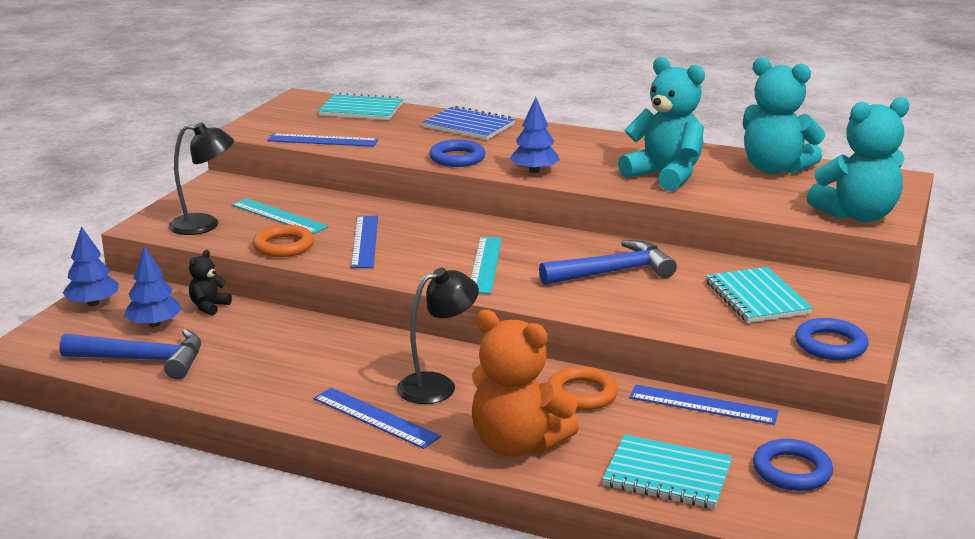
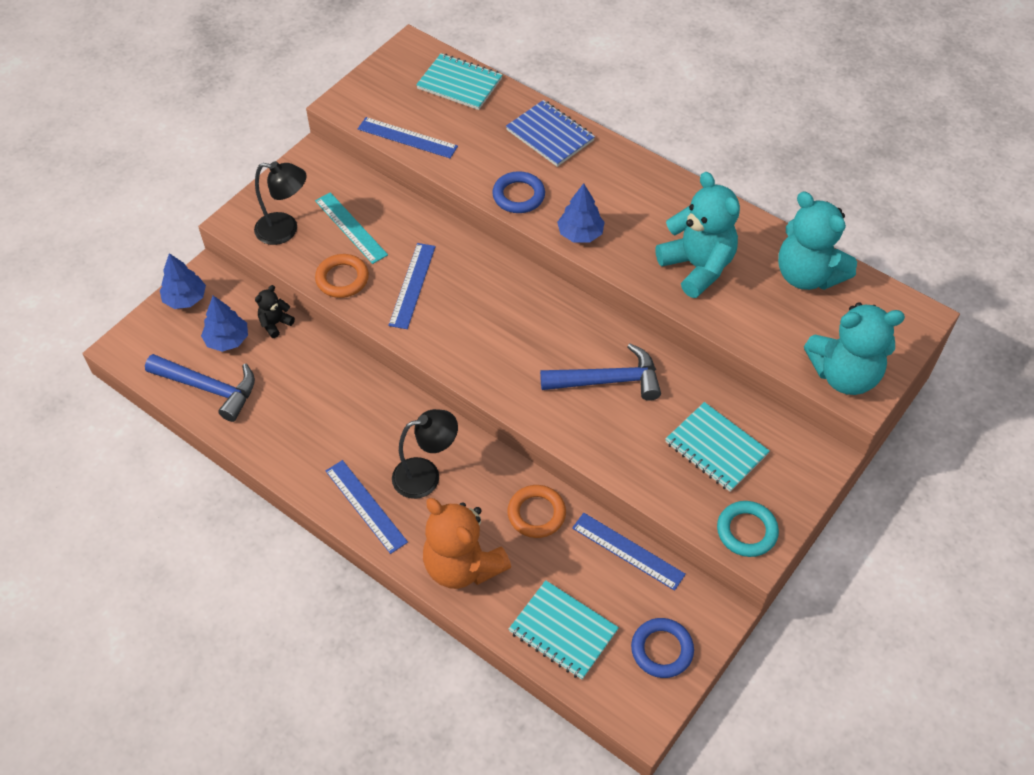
camera: 15 degrees right, 30 degrees up
turquoise ruler [471,237,502,294] -> none
turquoise notebook [706,267,813,323] -> turquoise notebook turned 45 degrees counterclockwise [665,402,770,492]
blue ring [795,318,868,360] -> turquoise ring [717,501,779,557]

